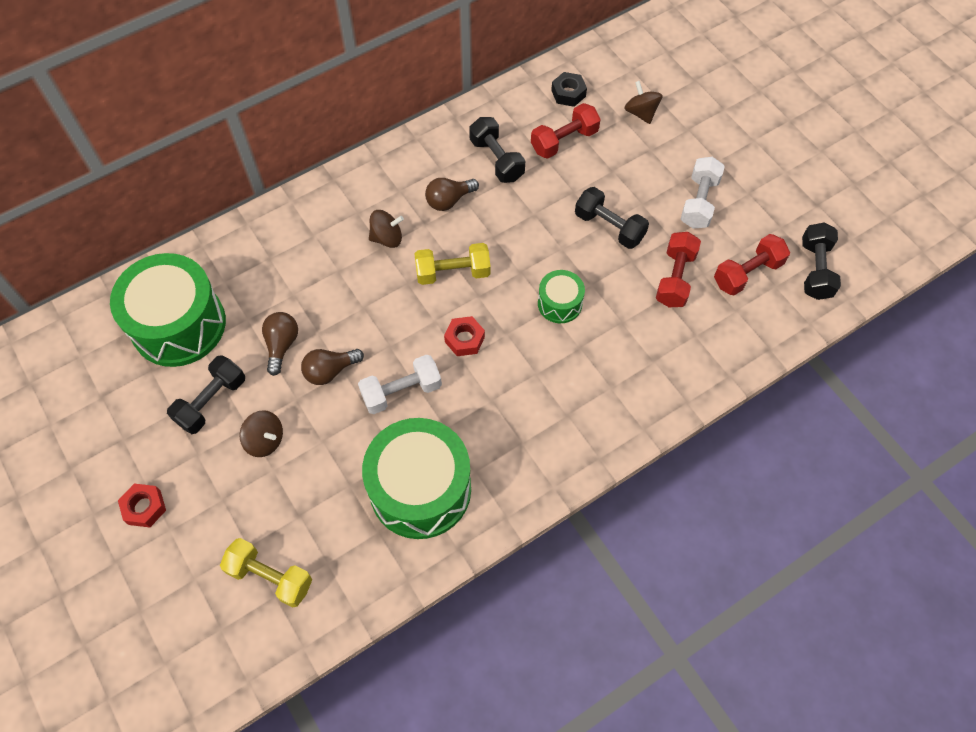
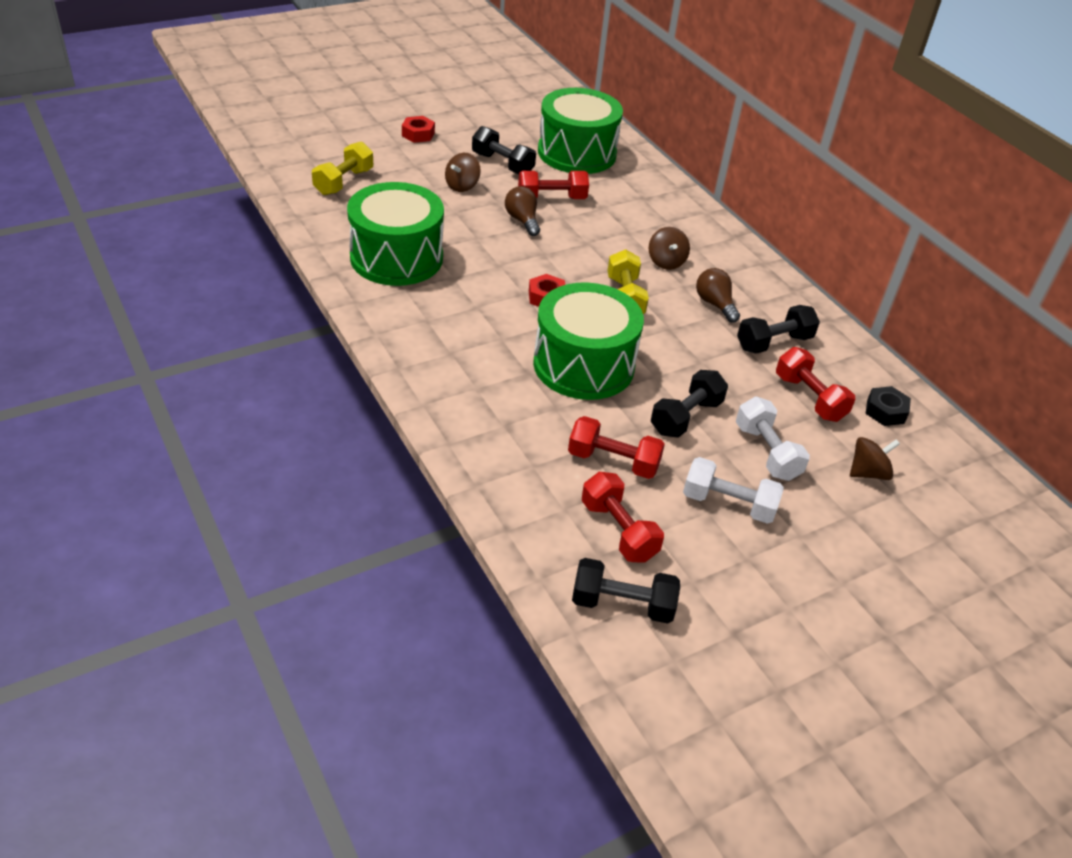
camera: 90 degrees right, 20 degrees down
brown light bulb [262,312,298,376] -> red dumbbell [518,171,589,199]
white dumbbell [358,354,442,414] -> white dumbbell moved to [736,396,810,481]
green drum [538,270,585,323] -> green drum [533,282,644,400], size x2.06

